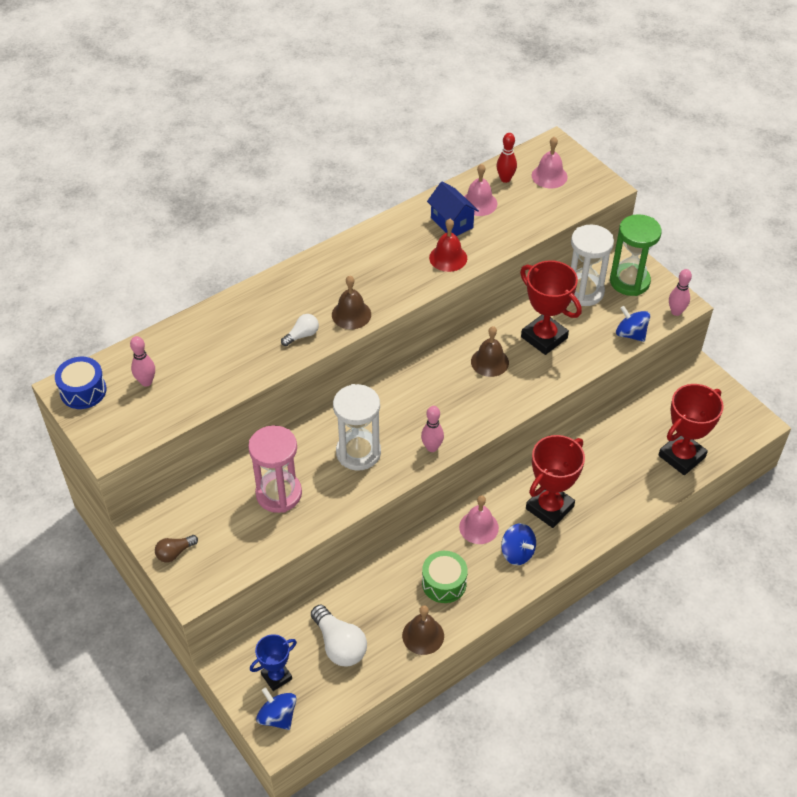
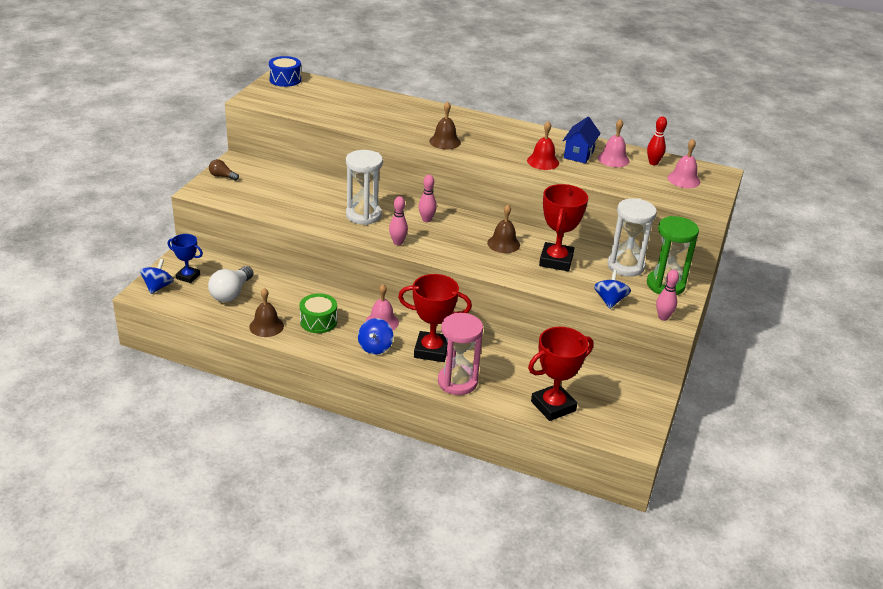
camera: 55 degrees right, 15 degrees down
pink bowling pin [130,336,155,387] -> pink bowling pin moved to [419,175,437,222]
pink hourglass [248,425,302,513] -> pink hourglass moved to [438,313,483,395]
white light bulb [281,314,319,346] -> none
red trophy [658,384,724,475] -> red trophy turned 45 degrees counterclockwise [528,327,594,421]

